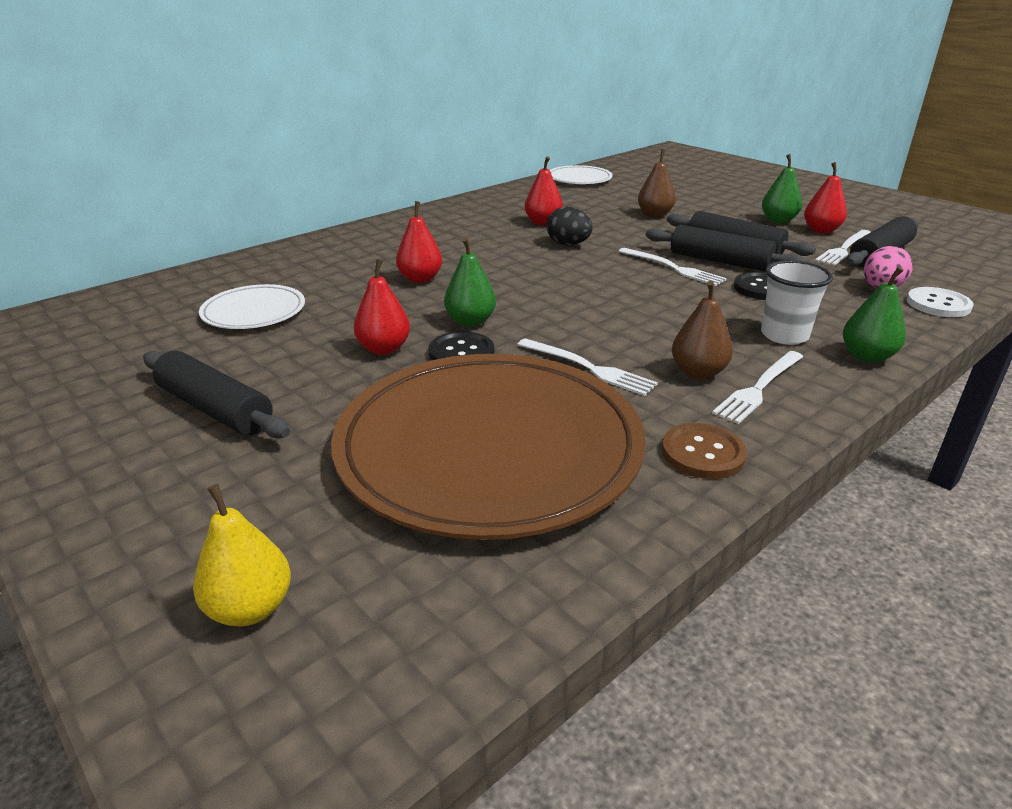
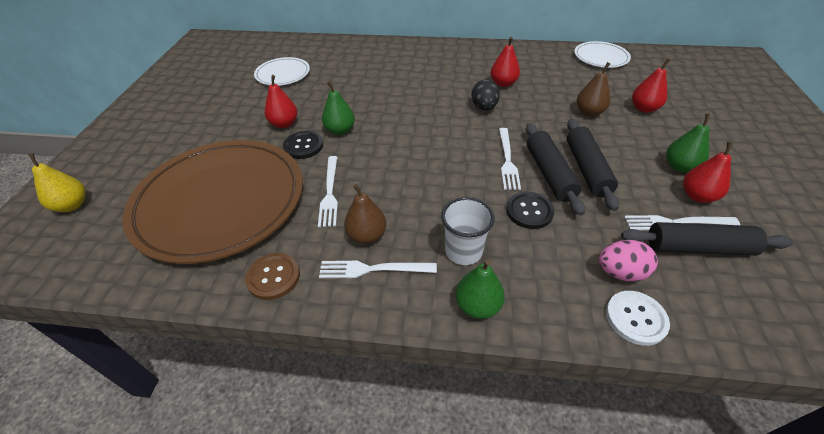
camera: 50 degrees right, 15 degrees up
black rolling pin [143,351,290,438] -> none
red pear [396,201,442,283] -> red pear moved to [632,58,670,113]

